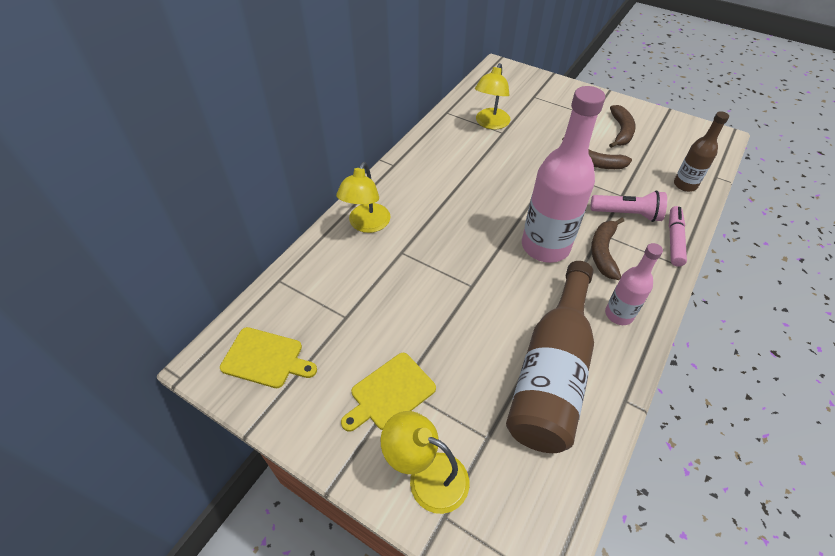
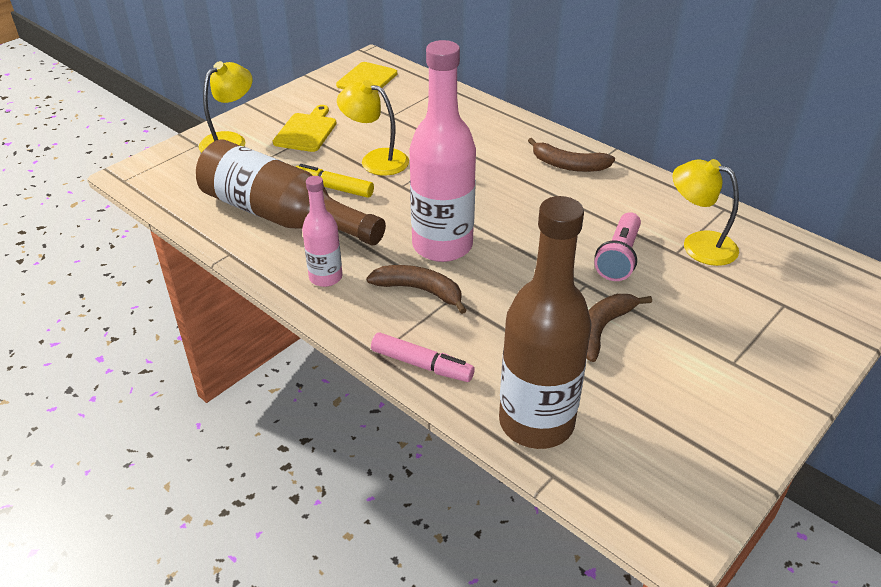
camera: 100 degrees right, 10 degrees down
yellow lamp [336,162,391,233] -> yellow lamp moved to [337,80,409,176]
yellow cutting board [341,353,436,432] -> yellow cutting board turned 45 degrees clockwise [273,105,337,152]
pink flashlight [590,190,667,222] -> pink flashlight moved to [594,212,641,281]
brown banana [609,105,636,148] -> brown banana moved to [528,138,615,172]
brown bottle [674,111,729,192] -> brown bottle [499,196,592,449], size x1.89
none -> yellow marker [296,164,374,198]

